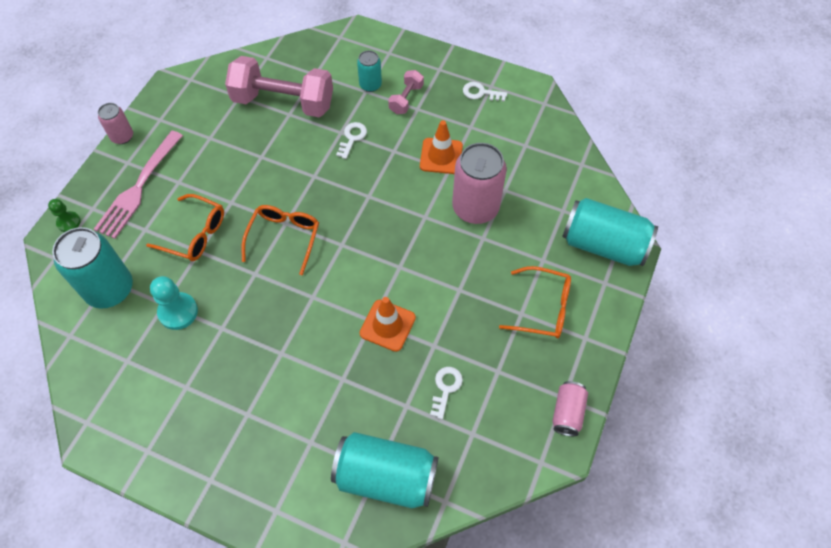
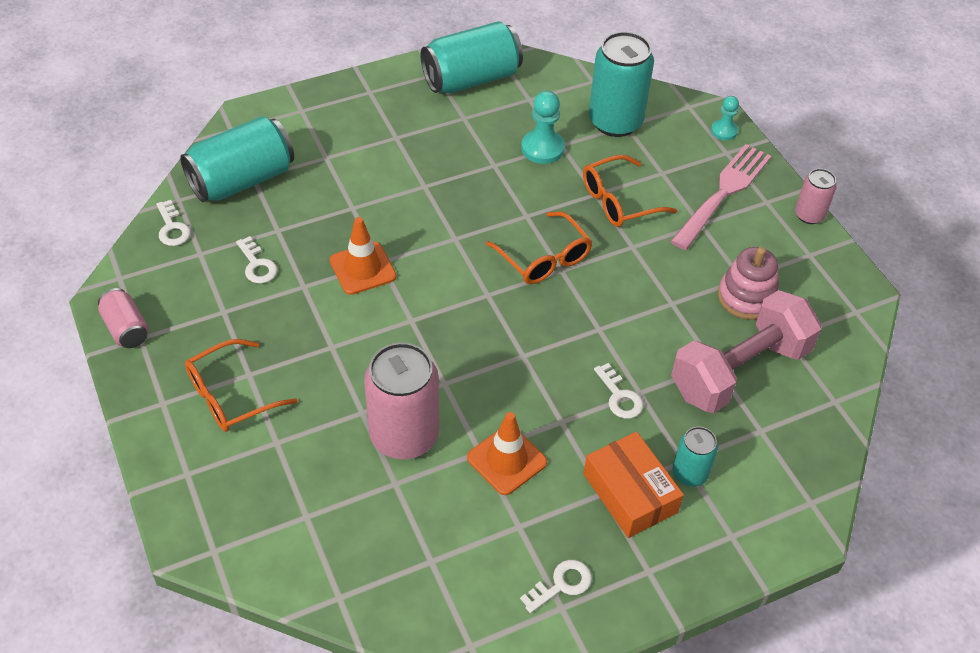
camera: 130 degrees right, 10 degrees down
green pawn [48,199,81,232] -> turquoise pawn [711,96,739,141]
pink fork [94,131,183,239] -> pink fork turned 60 degrees clockwise [670,144,771,250]
pink dumbbell [388,70,424,114] -> orange box [583,432,684,538]
turquoise can [562,198,658,266] -> turquoise can moved to [421,21,523,94]
none -> white key [157,200,191,246]
none -> pink stacking toy [718,247,779,320]

